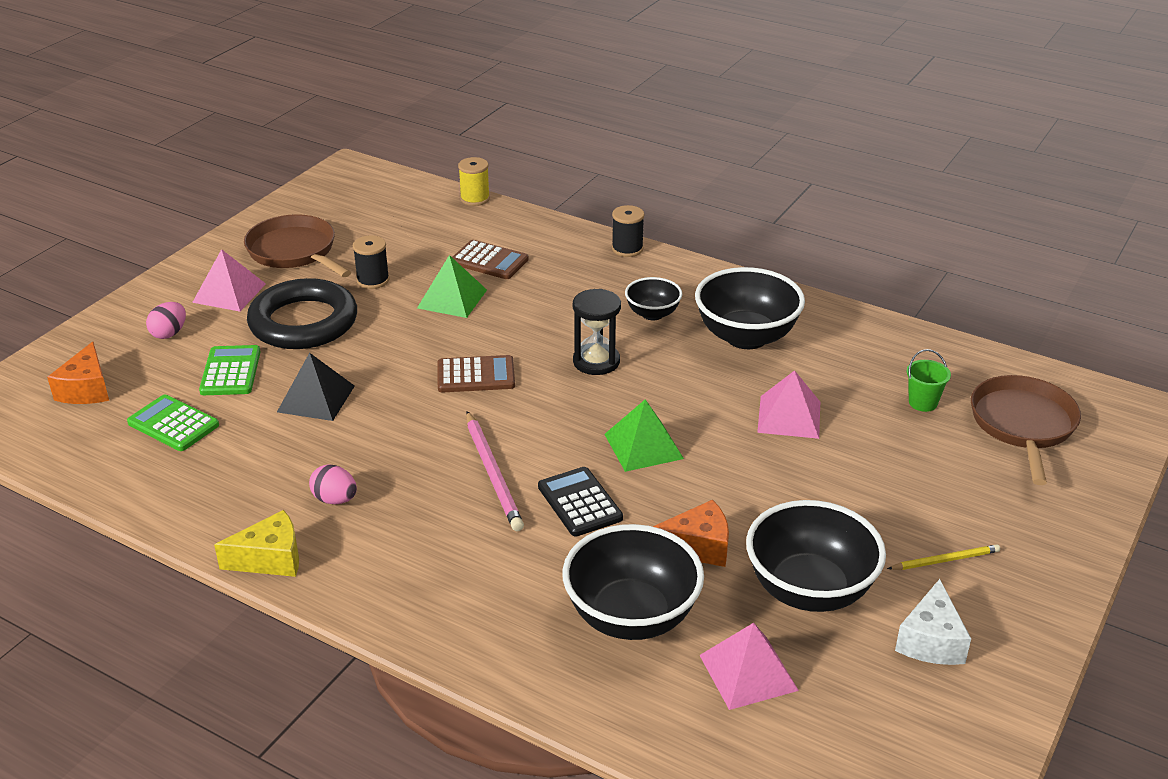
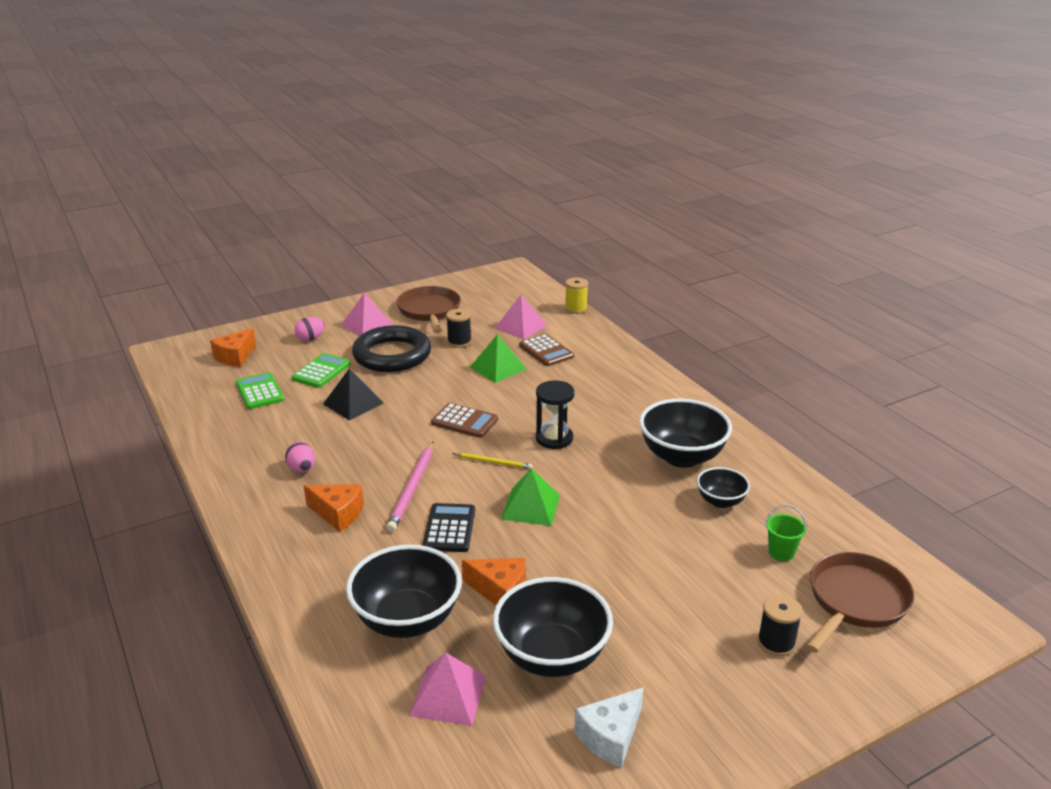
camera: 30 degrees right, 5 degrees down
yellow cheese [214,510,299,577] -> none
black spool [612,205,644,257] -> black spool moved to [758,594,802,657]
black bowl [625,277,682,320] -> black bowl moved to [697,467,750,508]
pink pyramid [757,370,820,439] -> pink pyramid moved to [495,295,548,339]
yellow pencil [887,544,1000,570] -> yellow pencil moved to [452,453,532,469]
none -> orange cheese [304,484,364,532]

